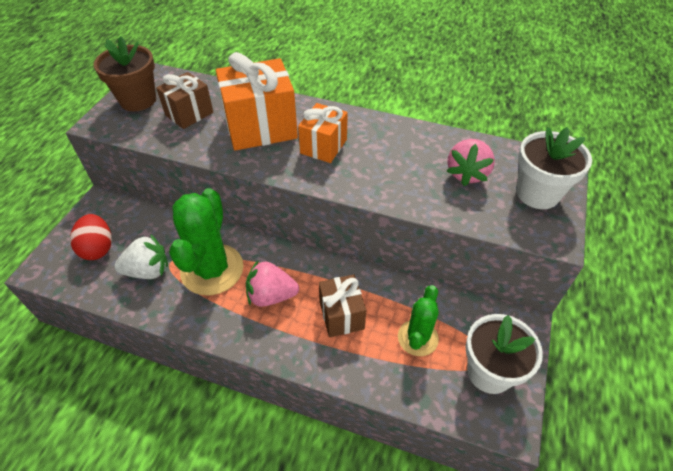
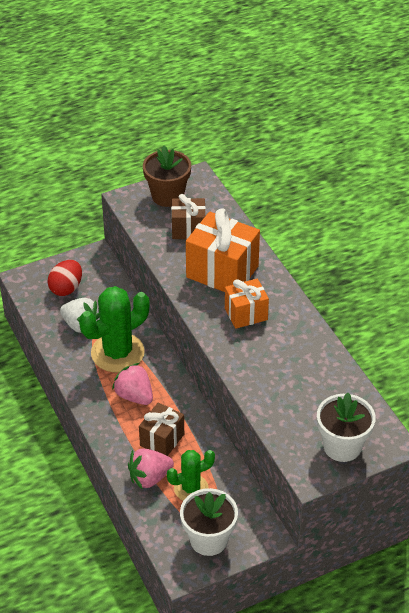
camera: 45 degrees right, 5 degrees down
pink strawberry [447,139,495,186] -> pink strawberry moved to [128,449,174,490]

